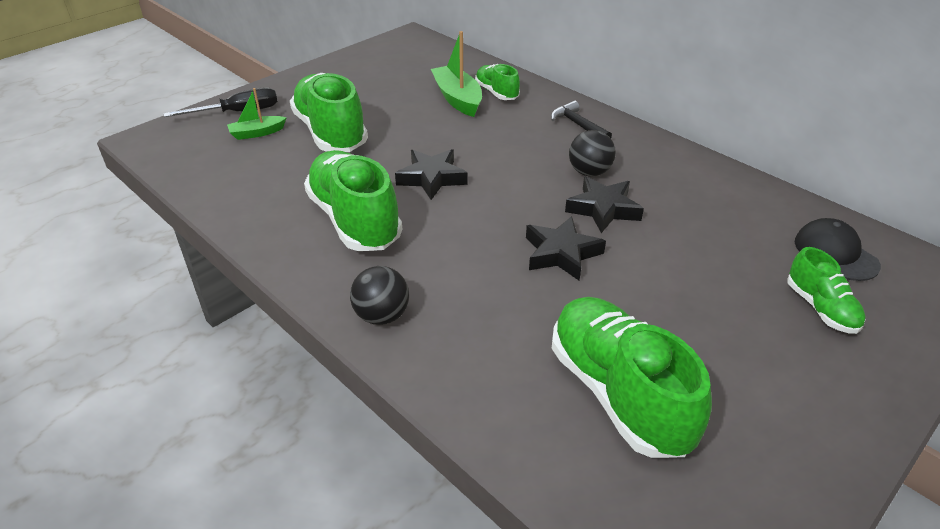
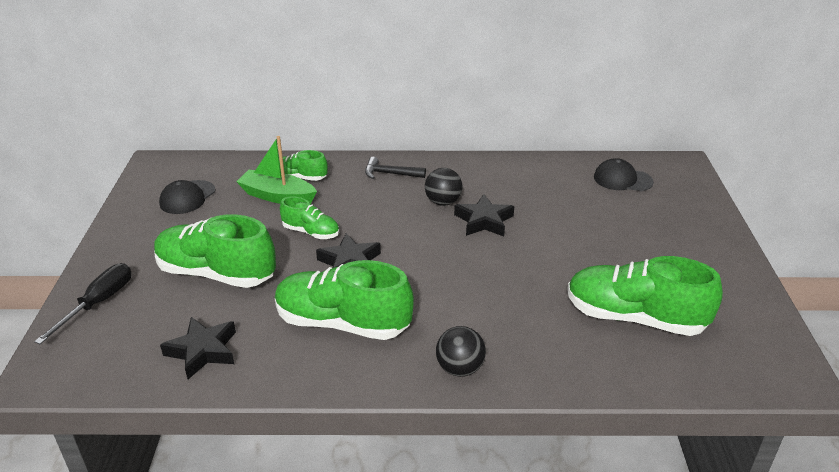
camera: 45 degrees left, 5 degrees down
green boat [227,88,287,140] -> none
black star [526,216,606,281] -> black star moved to [160,317,236,379]
green shoe [787,247,866,334] -> green shoe moved to [280,196,339,239]
none -> black cap [159,180,215,214]

